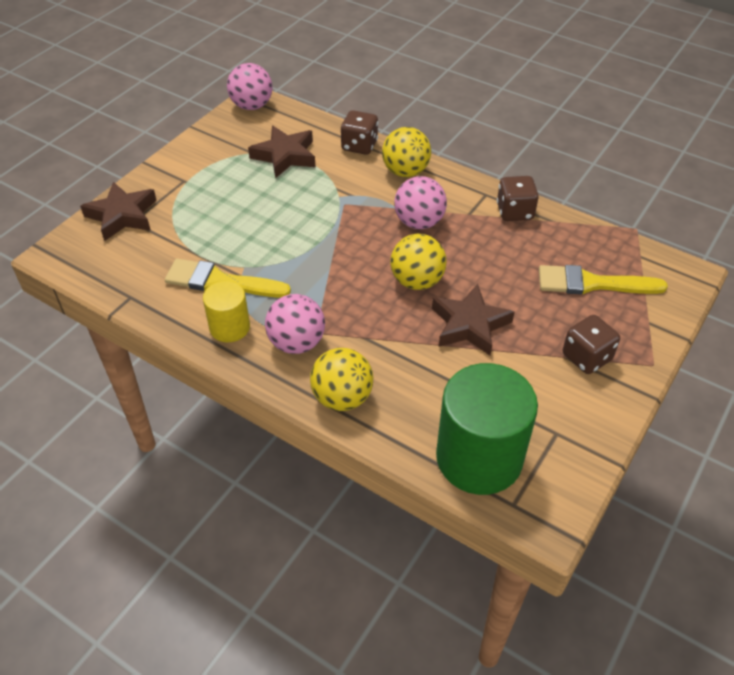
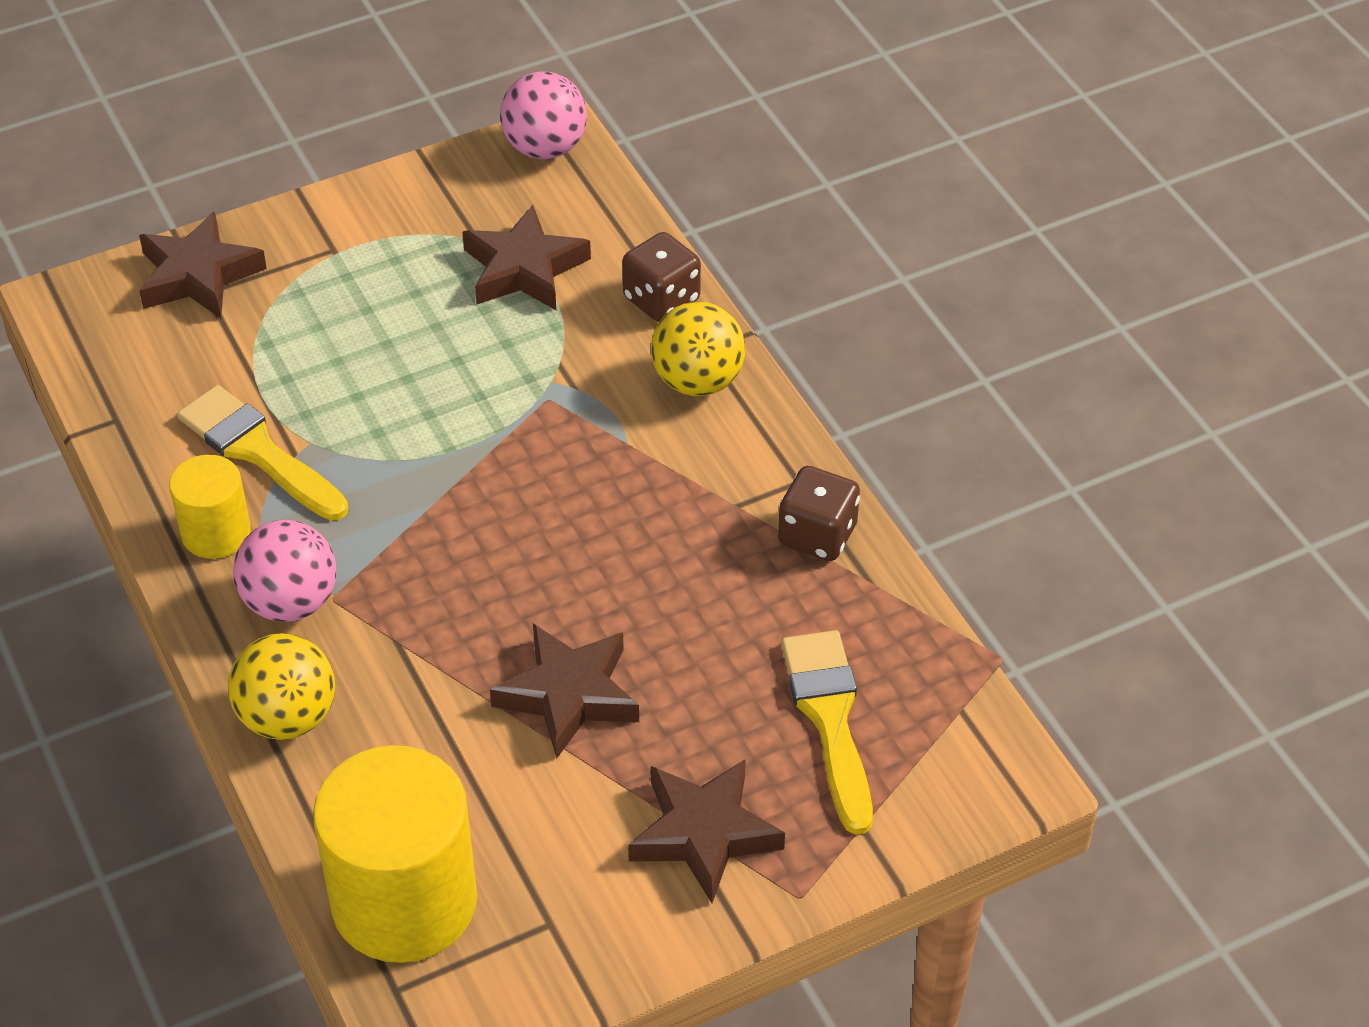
camera: 30 degrees right, 0 degrees up
yellow ball [390,234,447,290] -> none
pink ball [394,176,447,229] -> none
green cylinder [436,363,538,495] -> yellow cylinder [313,745,477,963]
yellow brush [539,265,668,294] -> yellow brush turned 45 degrees clockwise [781,630,873,835]
brown dice [563,315,620,374] -> brown star [628,759,785,903]

